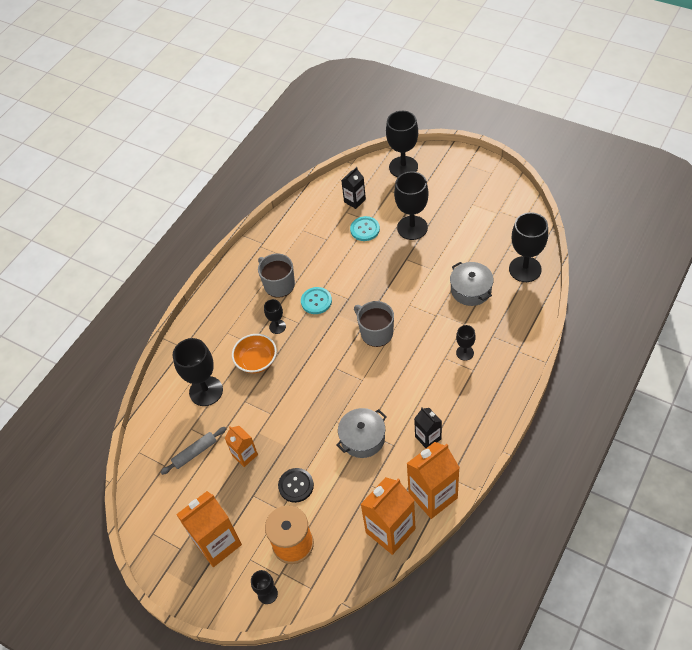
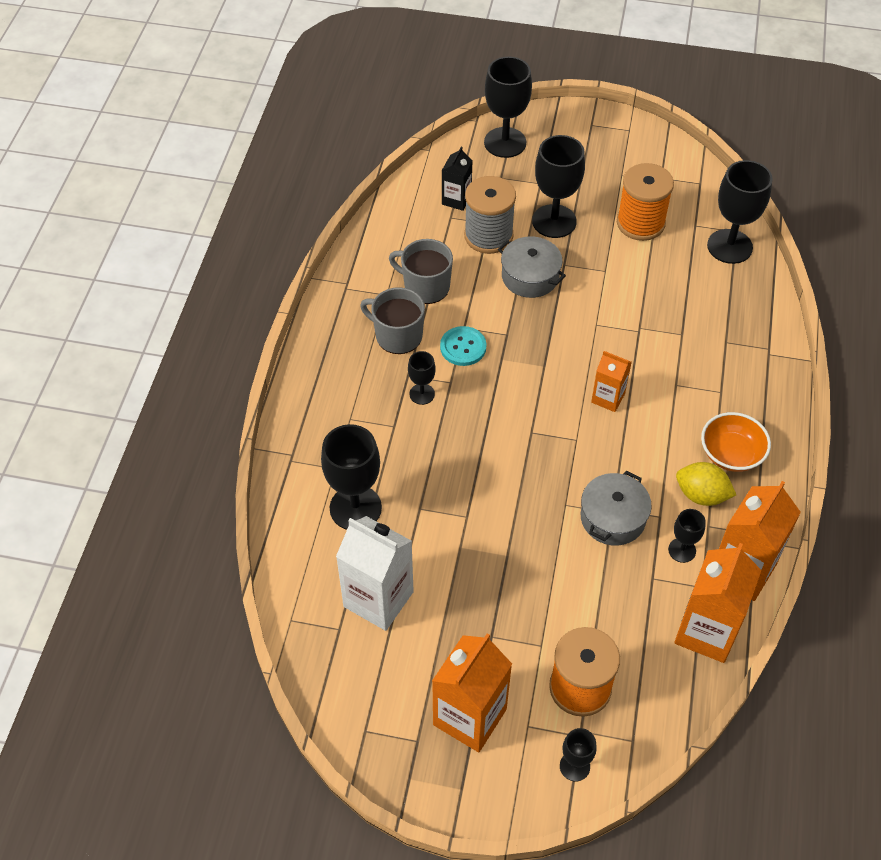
camera: 25 degrees left, 0 degrees up
grey rolling pin [160,427,226,475] -> white carton [336,516,414,631]
orange carton [225,426,258,467] -> orange carton moved to [591,351,632,412]
orange bowl [232,334,277,373] -> orange bowl moved to [701,412,771,472]
black button [278,468,314,503] -> none
turquoise button [350,216,380,241] -> grey spool [464,176,516,254]
grey mug [354,301,394,347] -> grey mug moved to [389,239,453,304]
black carton [414,407,442,448] -> yellow lemon [676,462,736,506]
grey pot [450,262,494,306] -> grey pot moved to [498,237,566,298]
black goblet [456,325,476,361] -> black goblet moved to [668,509,706,563]
none -> orange spool [617,163,674,241]

